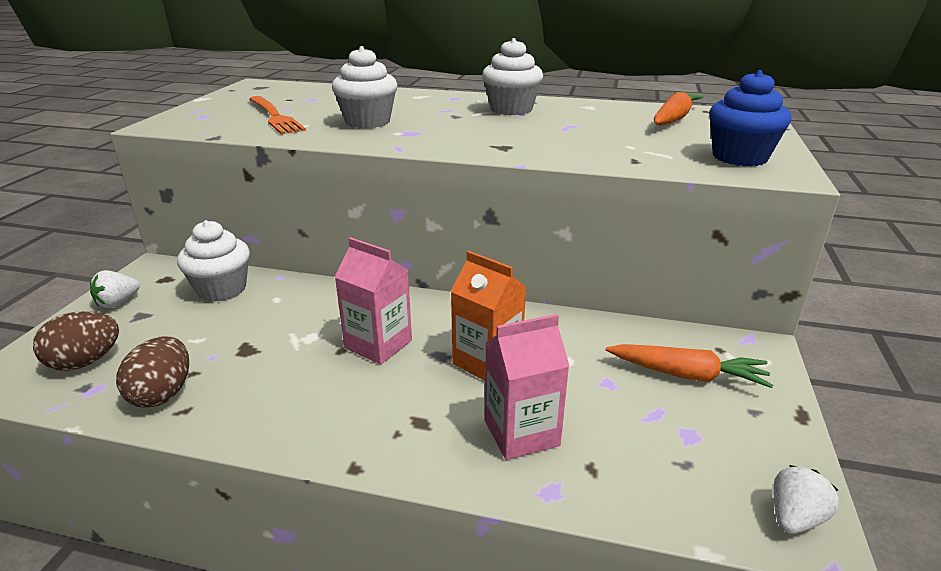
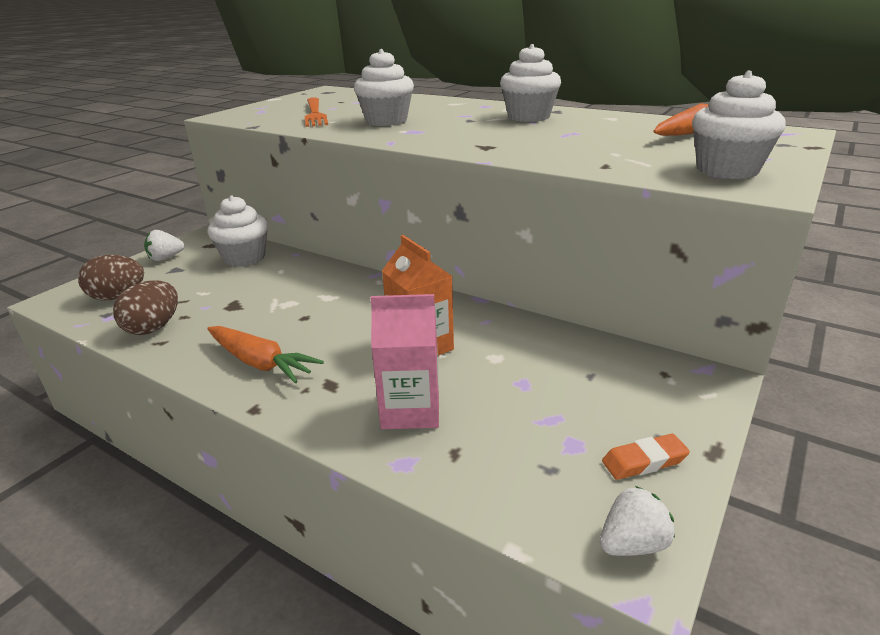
camera: 20 degrees right, 0 degrees up
pink carton [335,237,412,364] -> none
orange carrot [606,344,773,388] -> orange carrot moved to [207,326,324,384]
blue cupcake [709,70,792,166] -> white cupcake [692,71,786,179]
none -> orange eraser [602,434,690,480]

